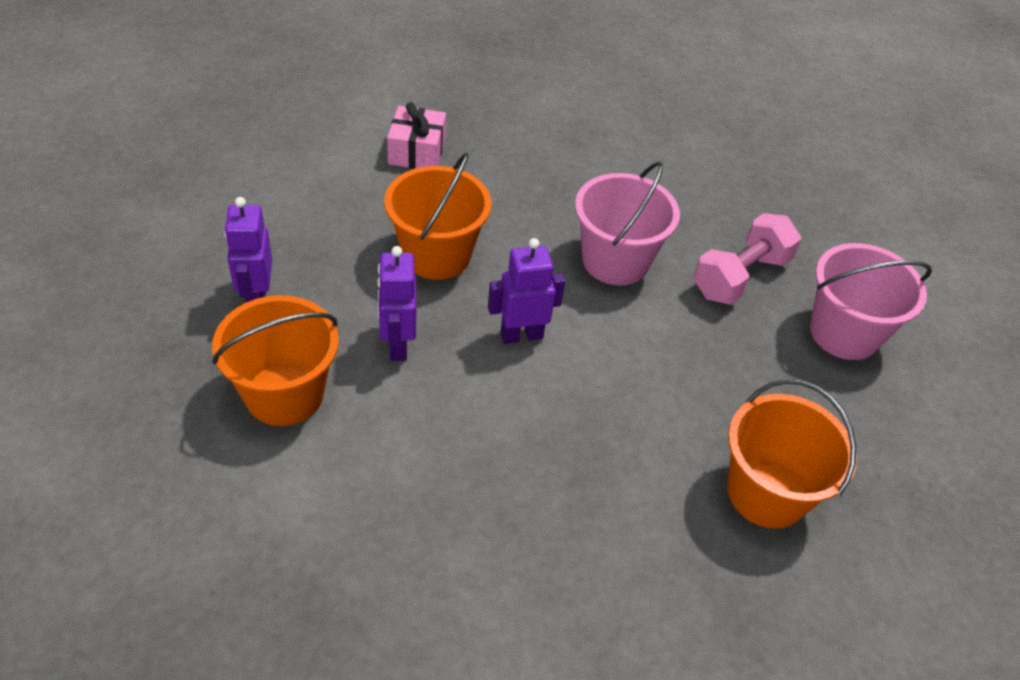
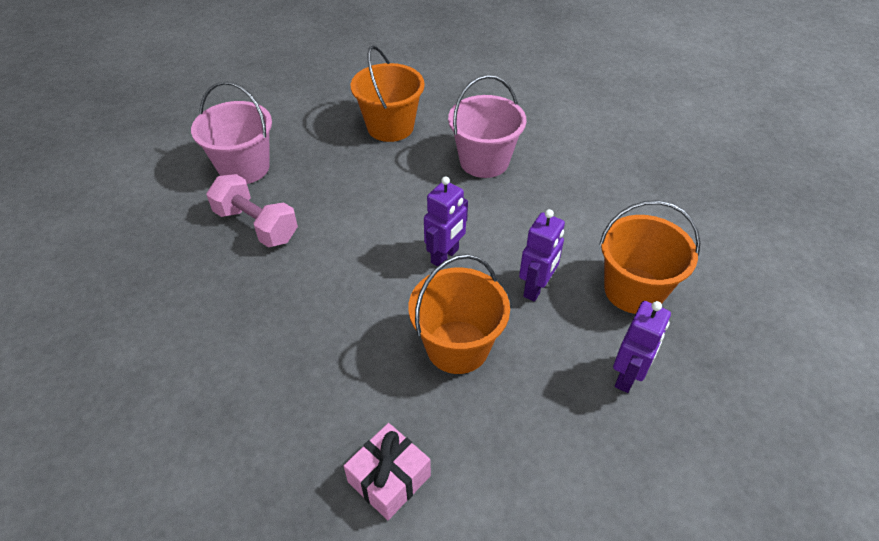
camera: 140 degrees left, 0 degrees up
purple robot [488,238,565,344] -> purple robot turned 75 degrees counterclockwise [424,176,468,267]
pink bucket [575,161,680,285] -> pink bucket moved to [448,75,527,178]
pink dumbbell [694,213,801,305] -> pink dumbbell turned 45 degrees clockwise [206,174,298,247]

